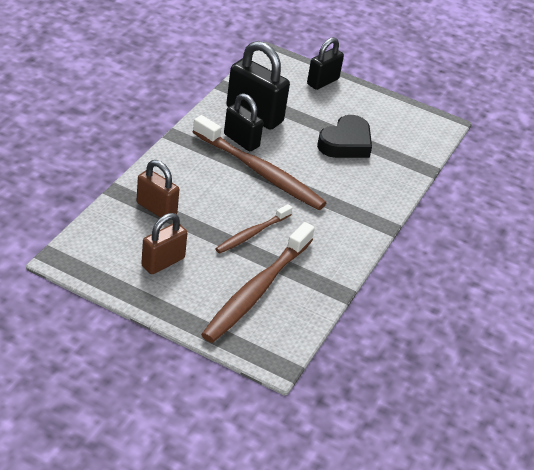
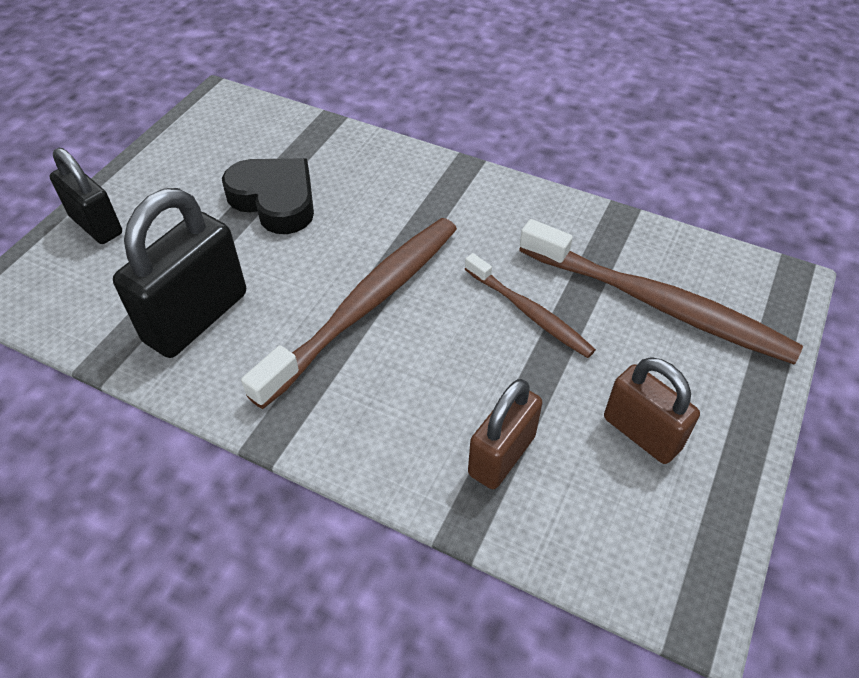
camera: 85 degrees left, 10 degrees up
black padlock [224,93,263,151] -> none

